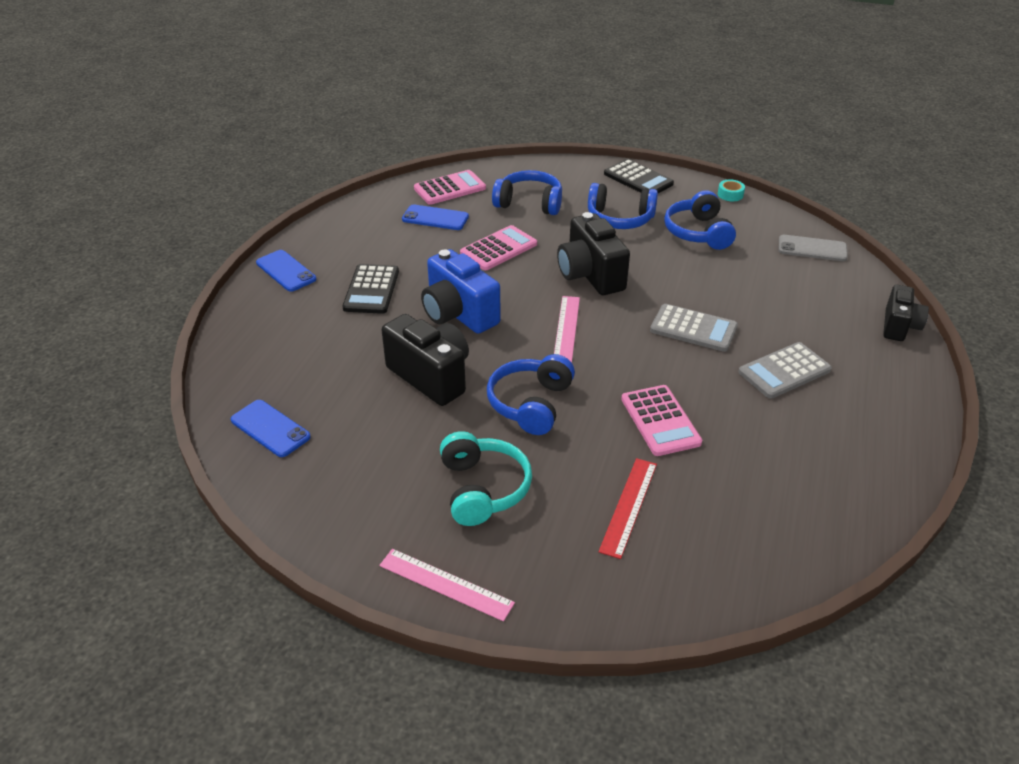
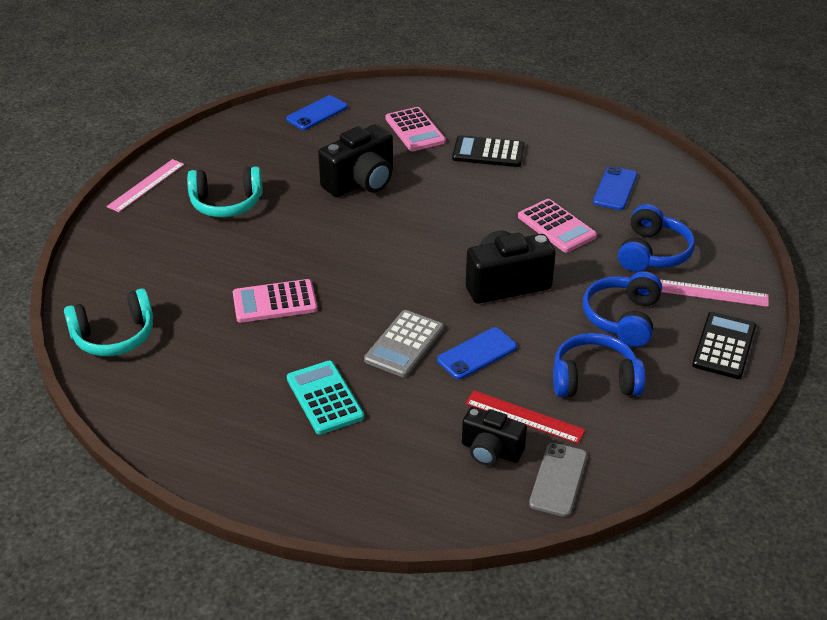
camera: 95 degrees right, 0 degrees up
blue phone [256,250,316,292] -> blue phone moved to [437,327,517,379]
pink calculator [414,170,486,205] -> pink calculator moved to [385,107,446,151]
blue camera [421,249,501,334] -> none
blue headphones [487,354,575,435] -> none
pink ruler [554,296,580,363] -> pink ruler moved to [660,280,769,307]
red ruler [598,458,657,559] -> red ruler moved to [465,390,585,444]
black calculator [604,159,674,193] -> black calculator turned 150 degrees clockwise [692,312,756,379]
turquoise tape [718,179,745,201] -> none
grey calculator [738,342,832,399] -> turquoise calculator [287,361,364,435]
black camera [883,285,929,341] -> black camera moved to [462,407,527,465]
none -> turquoise headphones [64,288,153,356]

